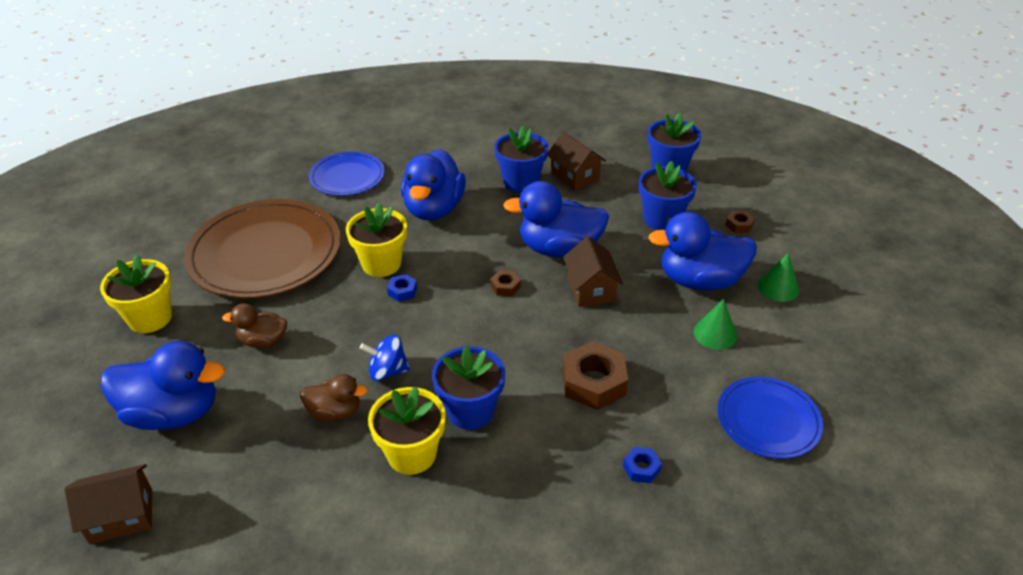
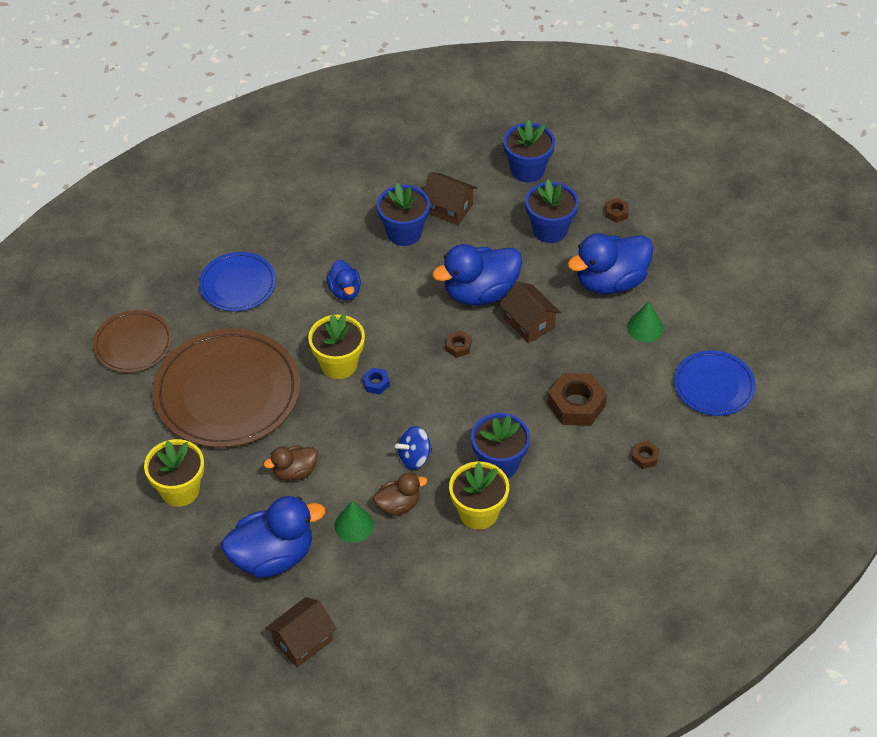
camera: 25 degrees left, 10 degrees up
blue duck [401,149,466,220] -> blue duck [327,260,361,300], size x0.54
blue nut [623,447,662,483] -> brown nut [632,441,659,469]
green cone [758,253,799,302] -> green cone moved to [334,501,374,543]
none -> brown plate [93,310,172,373]

